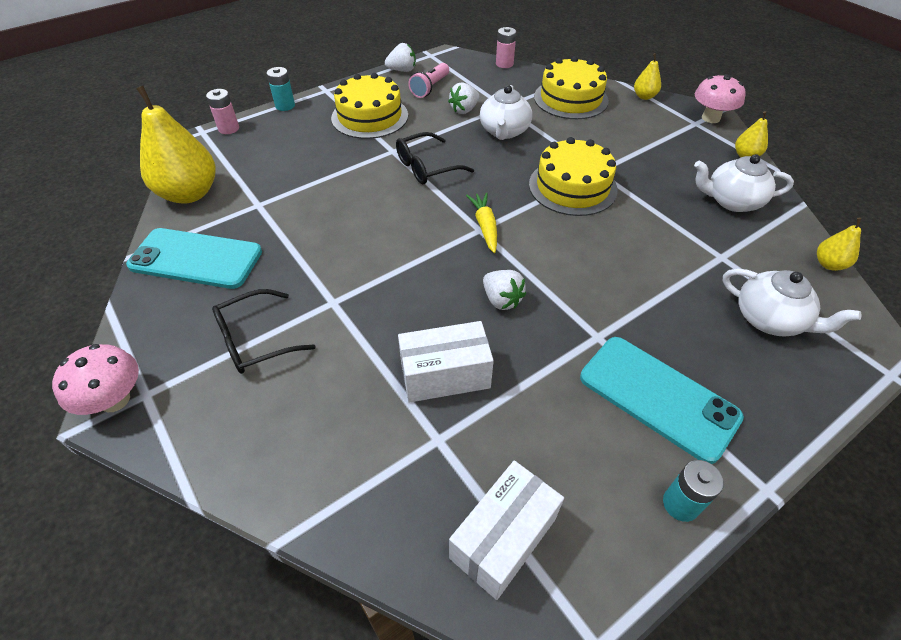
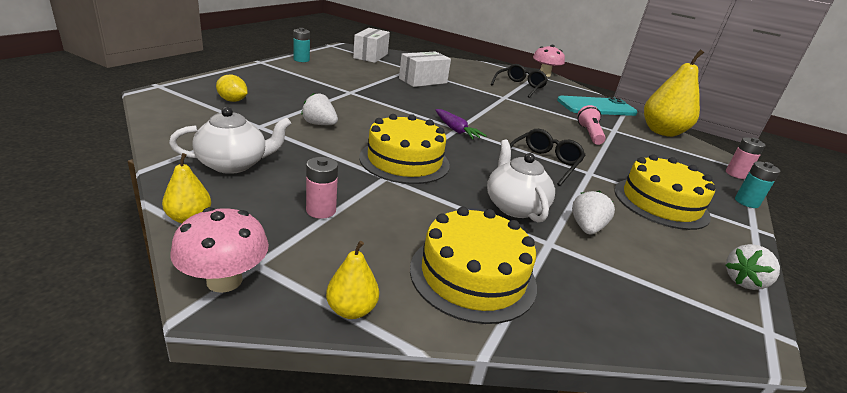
camera: 150 degrees right, 20 degrees down
pink flashlight [408,63,449,98] -> pink flashlight moved to [577,105,606,145]
yellow carrot [466,192,497,253] -> purple carrot [435,109,487,139]
white strawberry [483,270,526,310] -> white strawberry moved to [301,93,338,125]
pink battery [496,27,516,68] -> pink battery moved to [306,157,338,219]
turquoise phone [580,337,744,464] -> none
white teapot [722,269,861,337] -> yellow lemon [216,75,248,102]
yellow pear [817,218,861,271] -> none

